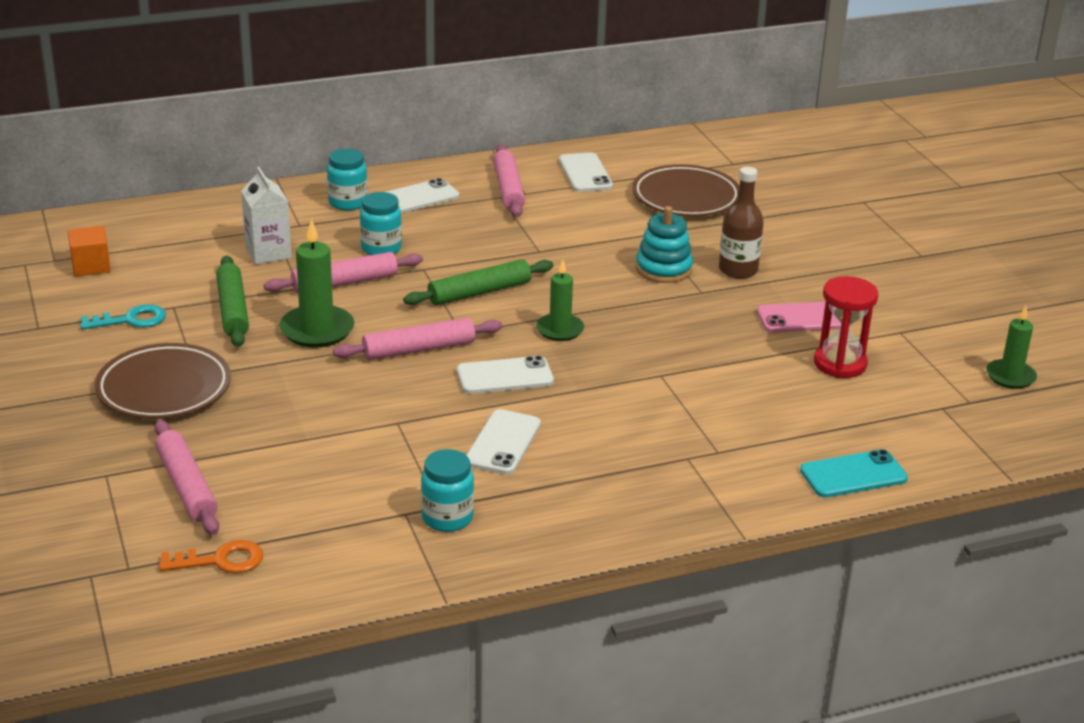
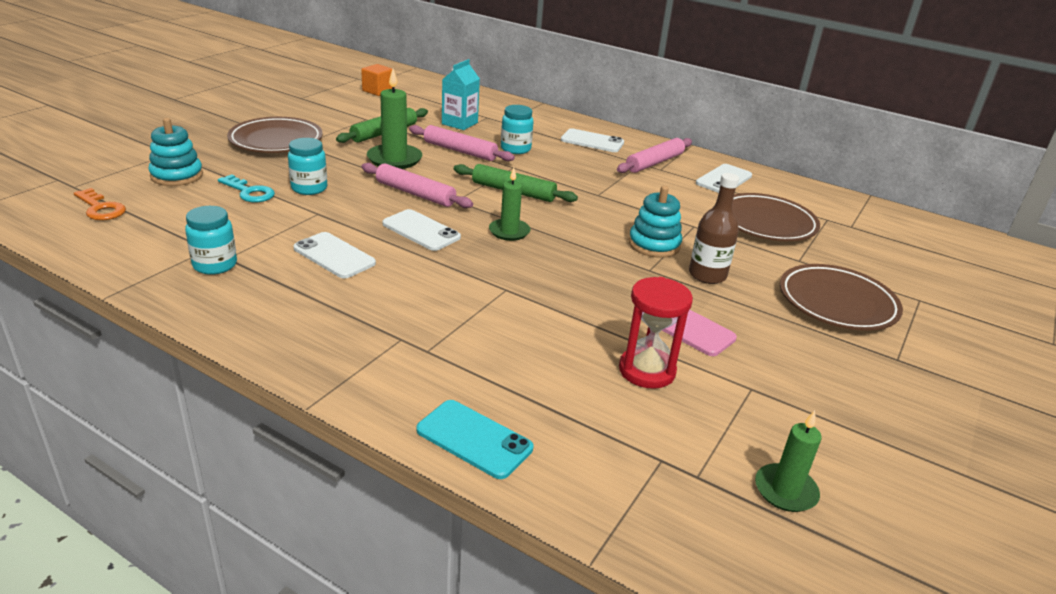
camera: 50 degrees right, 0 degrees up
turquoise key [80,304,166,330] -> turquoise key moved to [218,174,275,202]
pink rolling pin [155,420,219,535] -> turquoise stacking toy [148,118,203,186]
white carton [241,167,292,264] -> turquoise carton [442,59,480,130]
turquoise jar [327,148,368,211] -> turquoise jar moved to [288,138,327,195]
white phone [466,409,541,475] -> white phone turned 60 degrees clockwise [293,232,376,278]
none -> brown plate [780,264,903,331]

